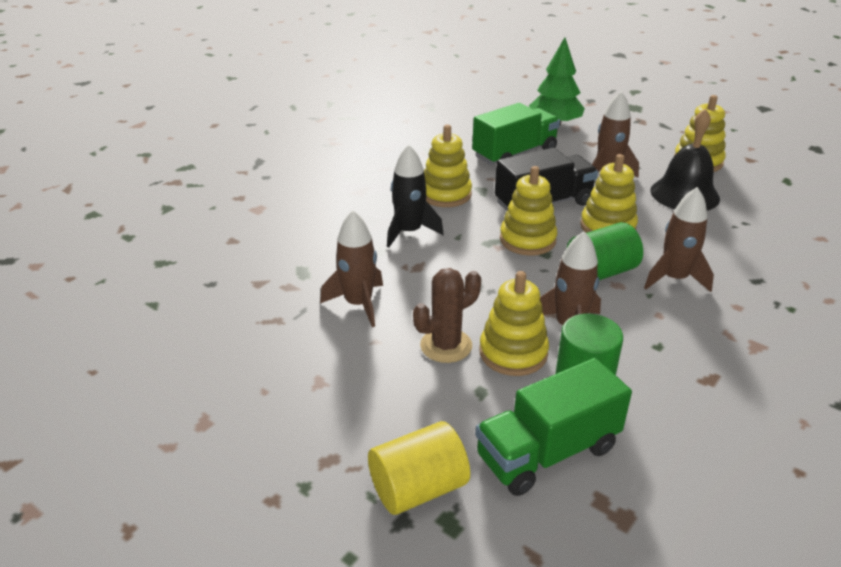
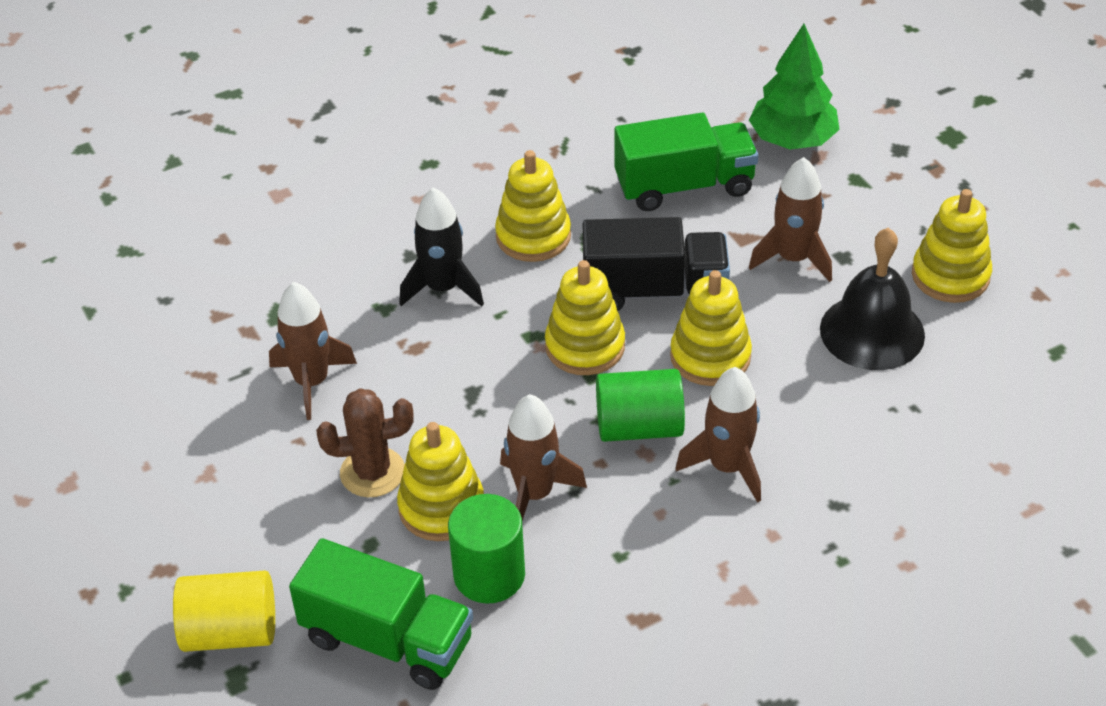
camera: 25 degrees right, 10 degrees up
green truck [475,358,632,496] -> green truck turned 150 degrees counterclockwise [289,538,473,690]

